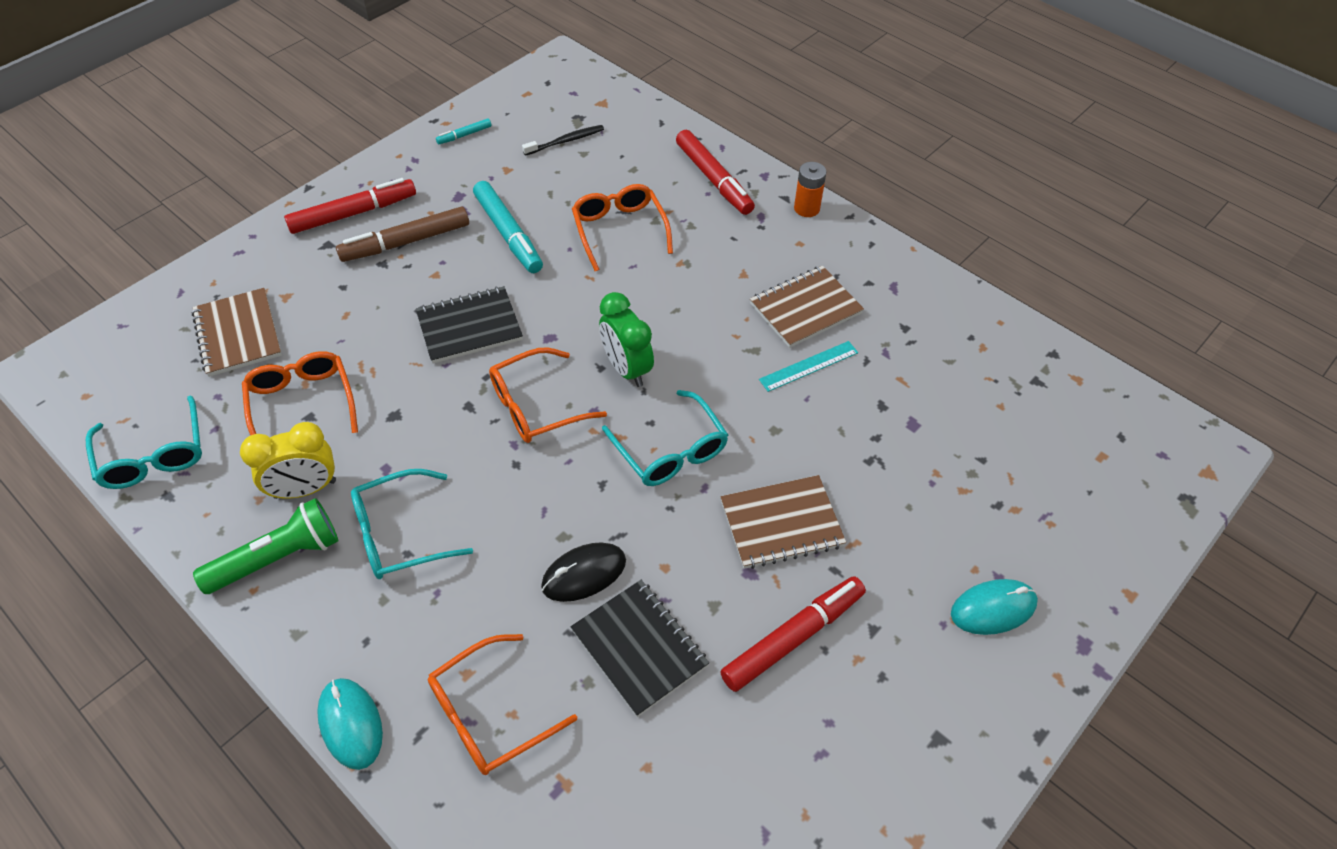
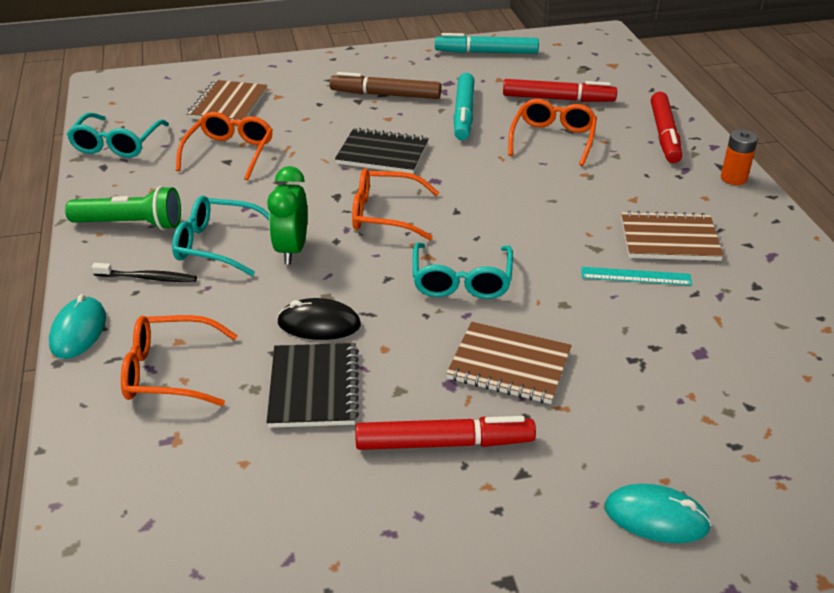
camera: 35 degrees right, 15 degrees down
yellow clock [240,422,336,499] -> none
red marker [284,178,416,234] -> red marker moved to [503,79,617,102]
turquoise marker [436,118,492,144] -> turquoise marker [435,33,539,54], size x2.08
black toothbrush [522,125,604,156] -> black toothbrush moved to [92,263,197,282]
green clock [599,292,654,387] -> green clock moved to [267,166,307,265]

